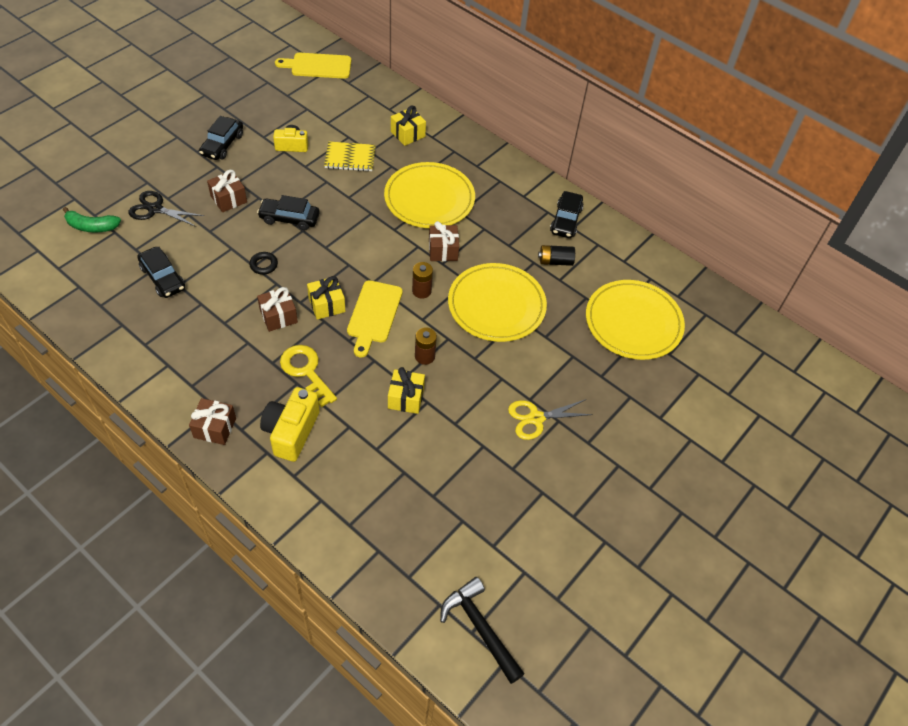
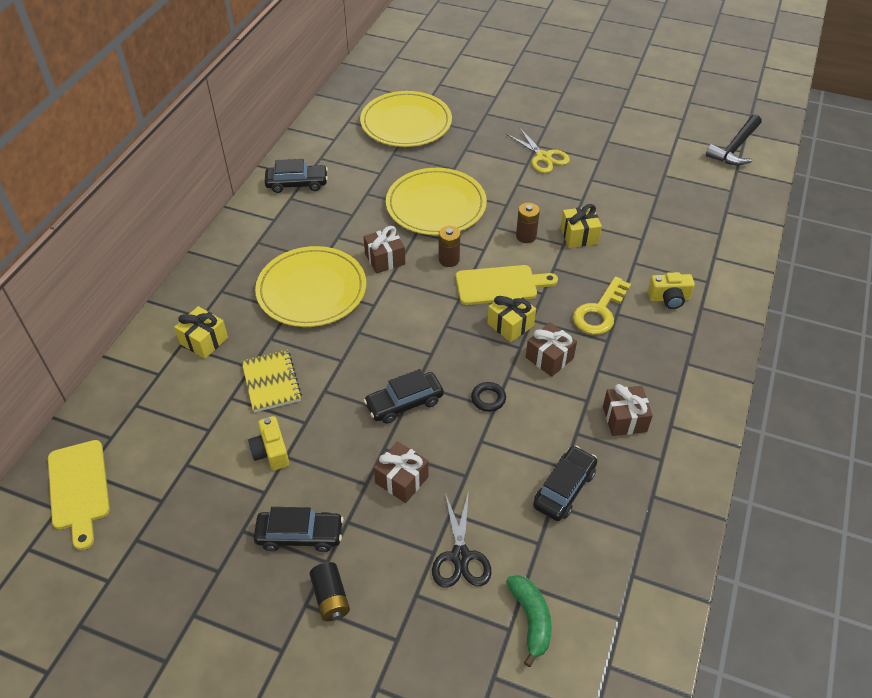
camera: 105 degrees left, 5 degrees down
brown gift [189,398,236,445] -> brown gift moved to [603,384,653,436]
black car [257,195,320,230] -> black car turned 75 degrees clockwise [363,369,444,424]
yellow camera [260,387,320,462] -> yellow camera [648,272,695,309], size x0.64
black battery [538,245,575,266] -> black battery moved to [309,562,350,621]

